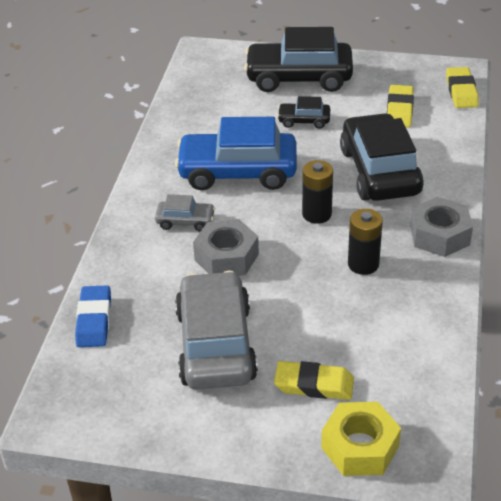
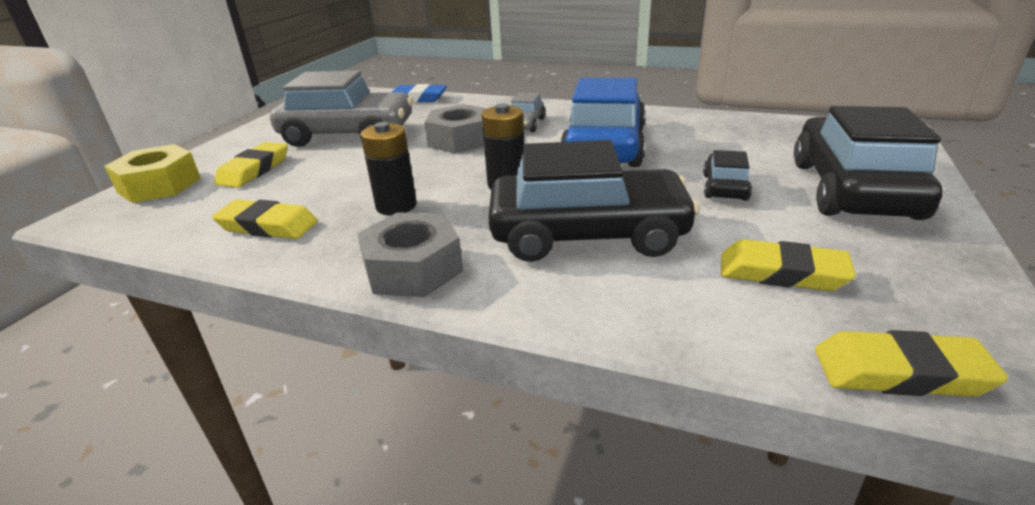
camera: 100 degrees right, 10 degrees down
none -> yellow eraser [212,200,318,239]

